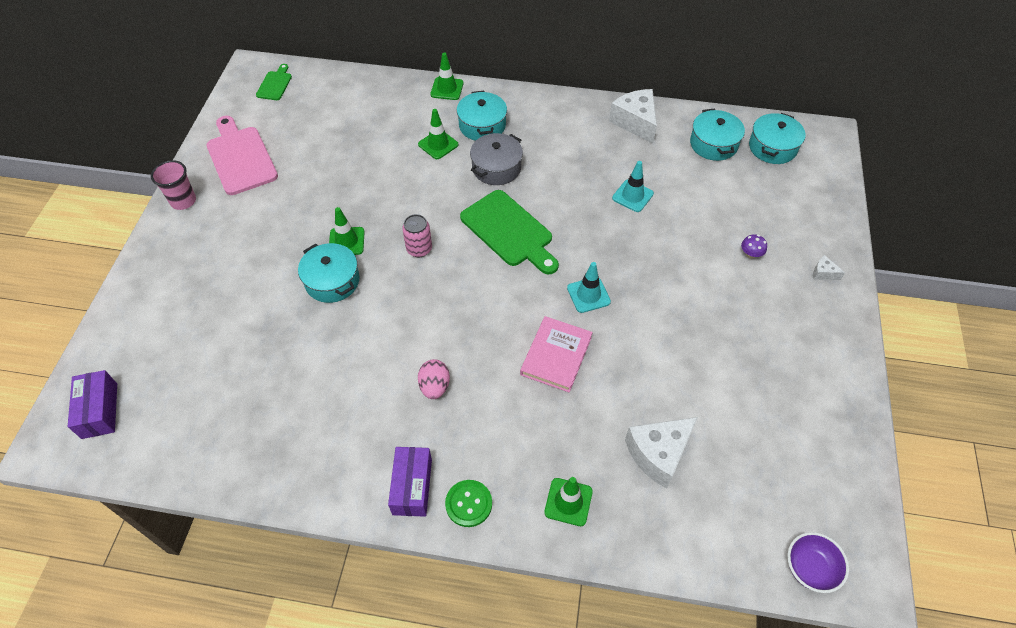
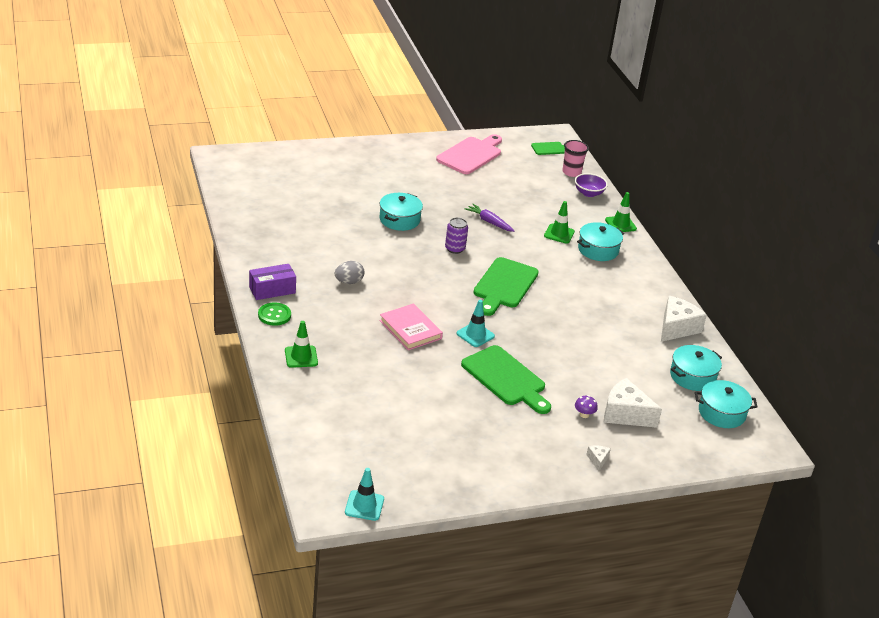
camera: 60 degrees right, 20 degrees down
purple box [68,370,117,439] -> none
pink cup [151,160,196,210] -> pink cup moved to [562,140,589,177]
green traffic cone [329,207,365,255] -> none
pink can [402,214,432,257] -> purple can [445,218,468,254]
pink egg [418,359,450,399] -> grey egg [335,261,364,284]
grey pot [470,133,523,185] -> none
pink book [520,316,593,392] -> pink book turned 60 degrees clockwise [379,303,443,350]
turquoise traffic cone [612,161,654,212] -> turquoise traffic cone moved to [345,468,384,521]
white cheese [625,417,698,489] -> white cheese moved to [604,378,662,428]
purple bowl [787,532,849,593] -> purple bowl moved to [575,173,608,197]
none -> green cutting board [461,345,551,414]
none -> purple carrot [464,204,514,232]

